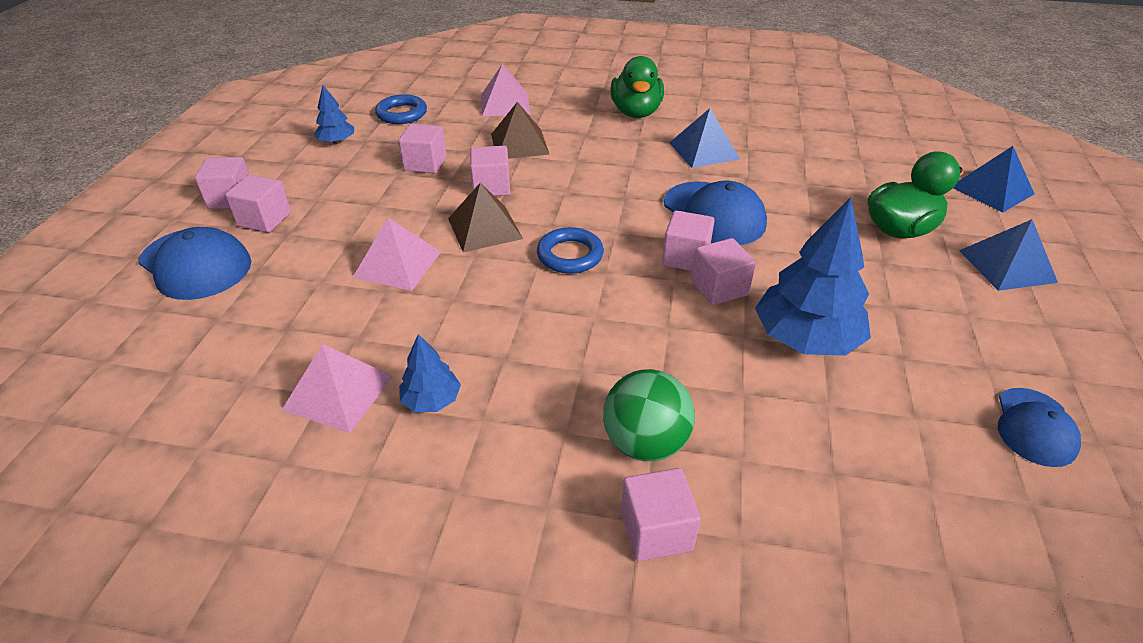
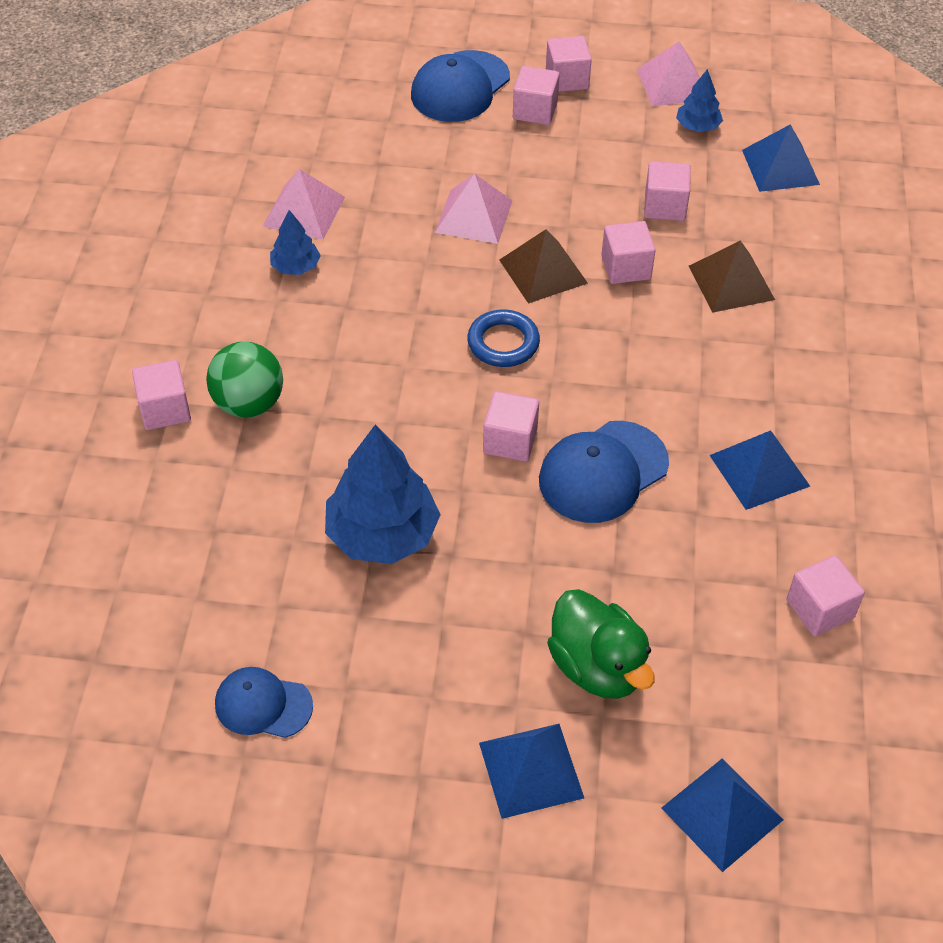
camera: 85 degrees right, 10 degrees up
blue ring [375,94,427,124] -> blue pyramid [742,124,820,192]
pink pyramid [481,64,530,117] -> pink pyramid moved to [637,42,700,107]
green duck [610,56,664,118] -> none
pink cube [691,238,756,305] -> pink cube moved to [786,555,865,636]

